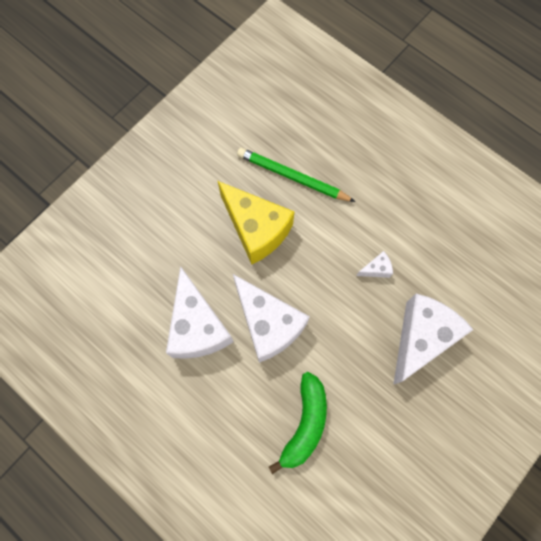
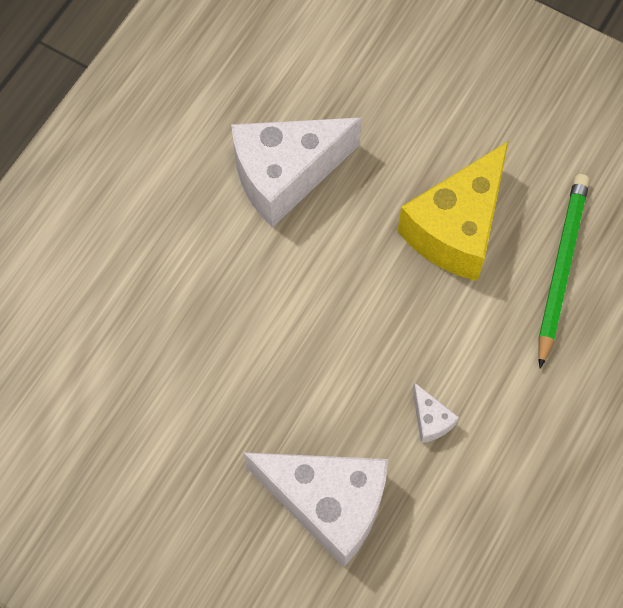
camera: 80 degrees right, 5 degrees down
white cheese [233,274,310,363] -> none
green banana [269,372,327,474] -> none

